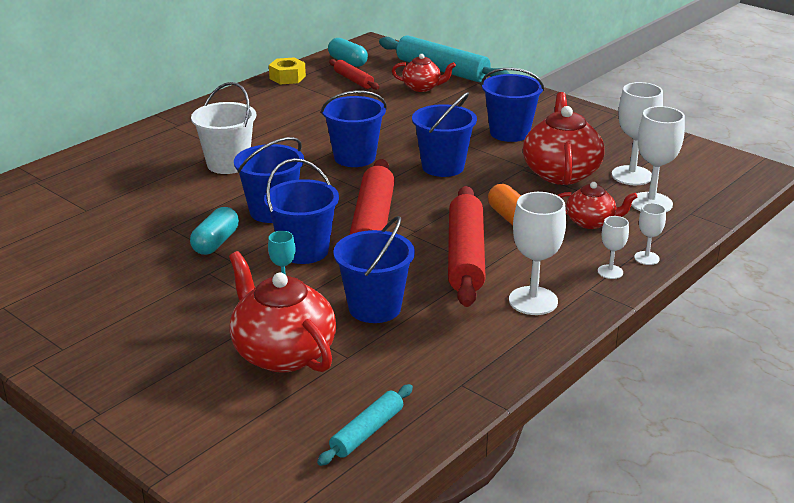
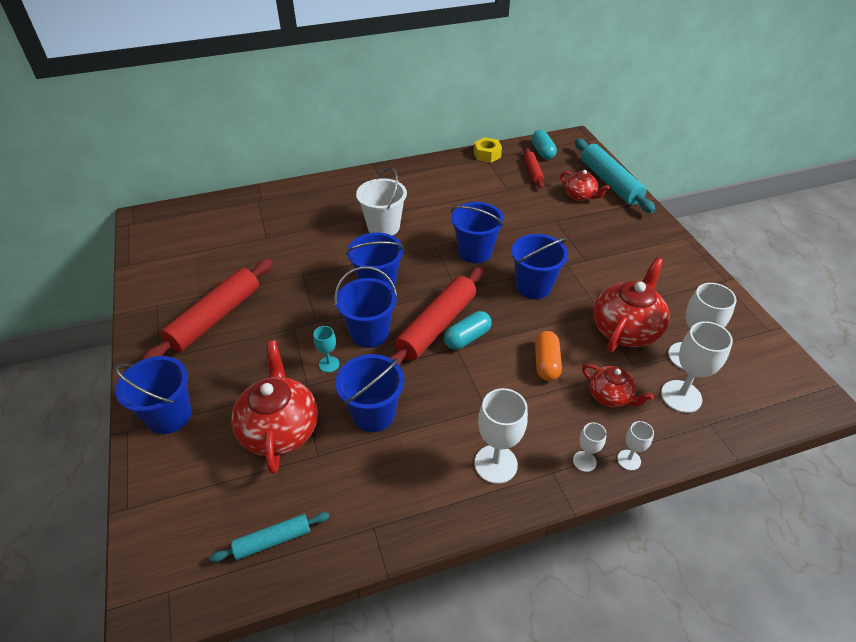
camera: 30 degrees right, 15 degrees up
turquoise capsule [190,207,239,255] -> turquoise capsule moved to [444,311,492,350]
red rolling pin [448,186,486,307] -> red rolling pin moved to [142,259,273,360]
blue bucket [481,68,544,142] -> blue bucket moved to [115,356,192,434]

